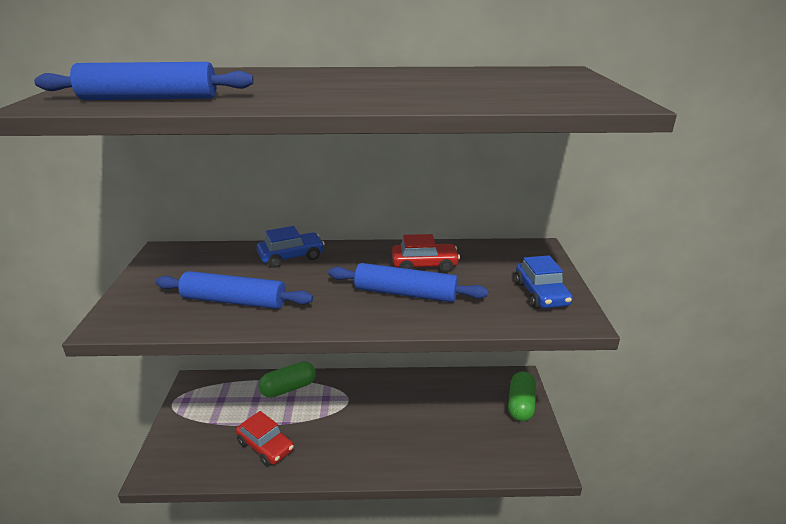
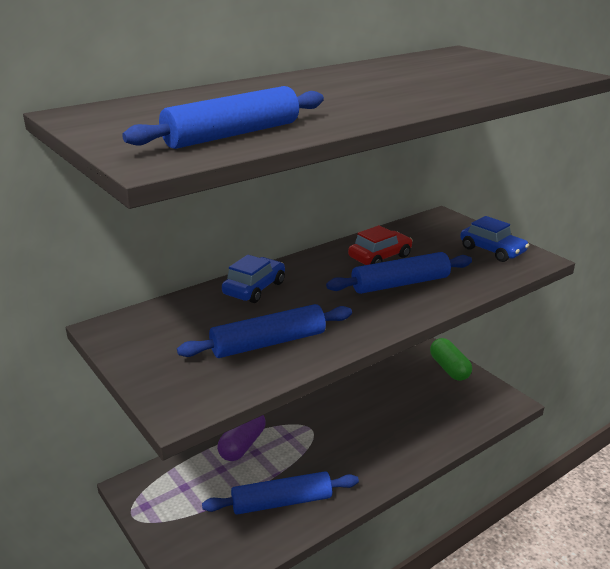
camera: 35 degrees left, 0 degrees up
red car [236,411,294,466] -> blue rolling pin [202,471,359,515]
green capsule [258,361,316,398] -> purple capsule [217,415,266,461]

